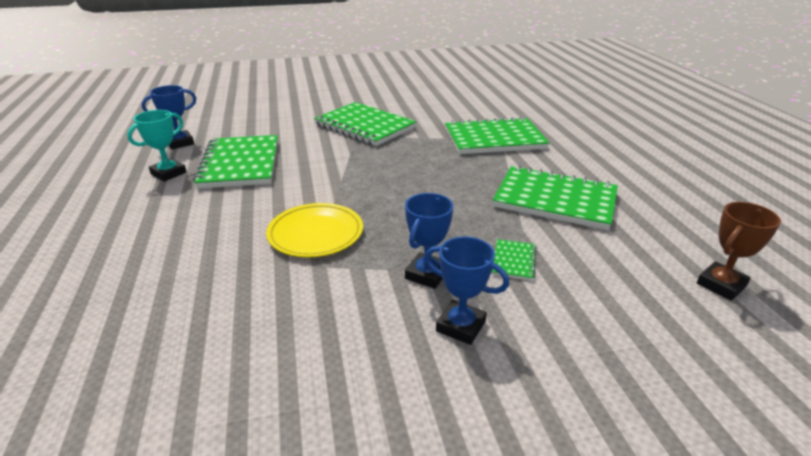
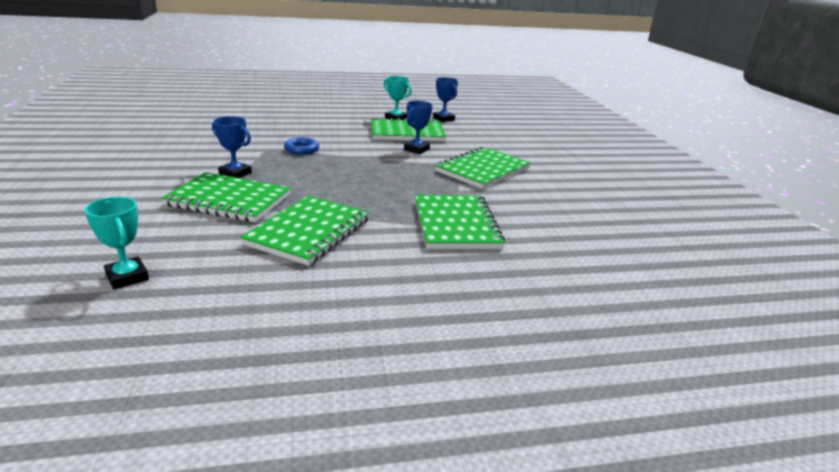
camera: 90 degrees right, 5 degrees down
yellow plate [266,203,363,257] -> blue ring [284,137,319,155]
blue trophy [425,237,509,345] -> blue trophy moved to [404,101,433,154]
green notebook [492,239,537,281] -> green notebook [161,172,291,222], size x2.34
brown trophy [697,202,781,301] -> turquoise trophy [85,197,149,290]

